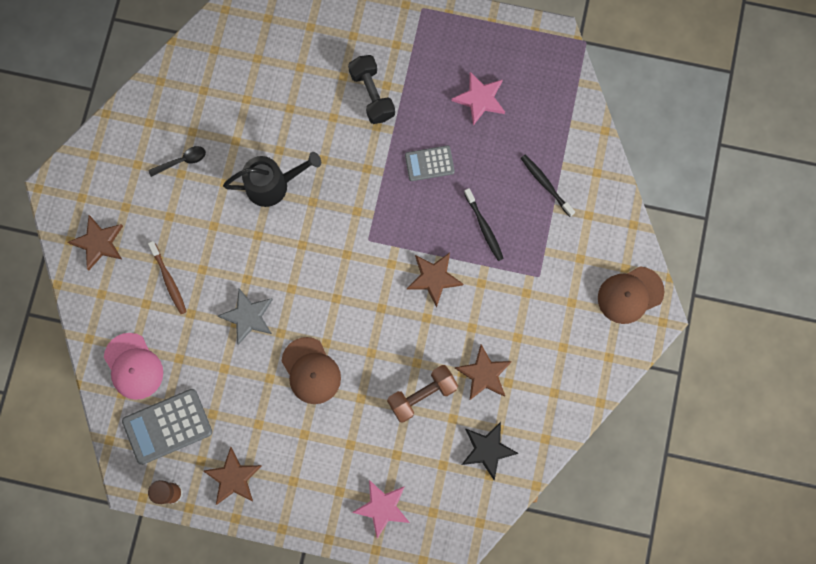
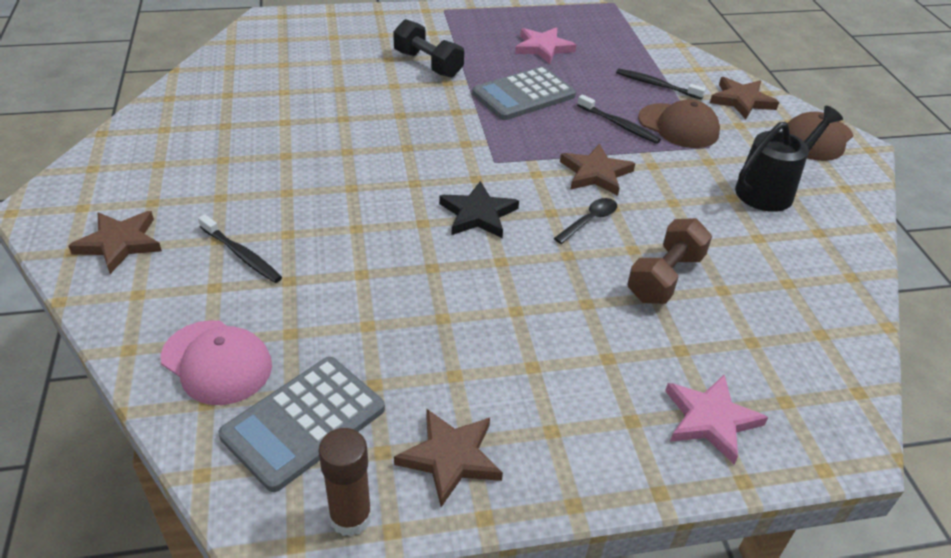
camera: 25 degrees left, 35 degrees down
black spoon [148,146,206,177] -> black spoon moved to [554,198,617,244]
brown toothbrush [148,241,187,314] -> black toothbrush [198,214,282,283]
grey star [218,289,273,345] -> none
black watering can [223,152,321,207] -> black watering can moved to [735,106,843,212]
brown cap [282,337,341,404] -> brown cap moved to [638,99,720,148]
grey calculator [405,145,455,181] -> grey calculator [472,66,576,120], size x1.63
brown star [455,345,512,401] -> brown star moved to [710,77,779,119]
black star [462,422,519,480] -> black star moved to [439,181,519,238]

